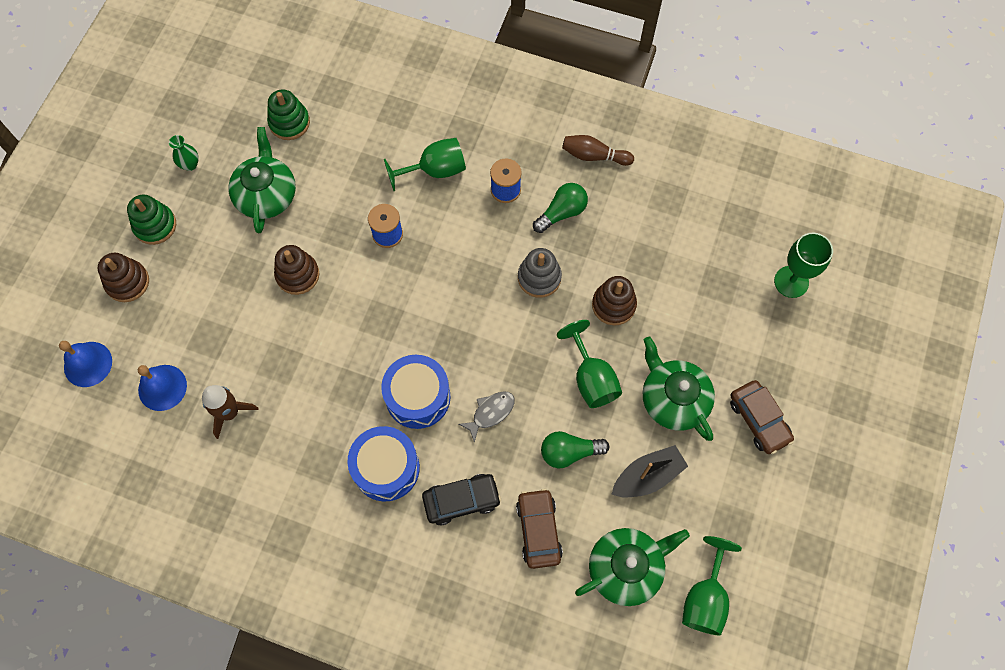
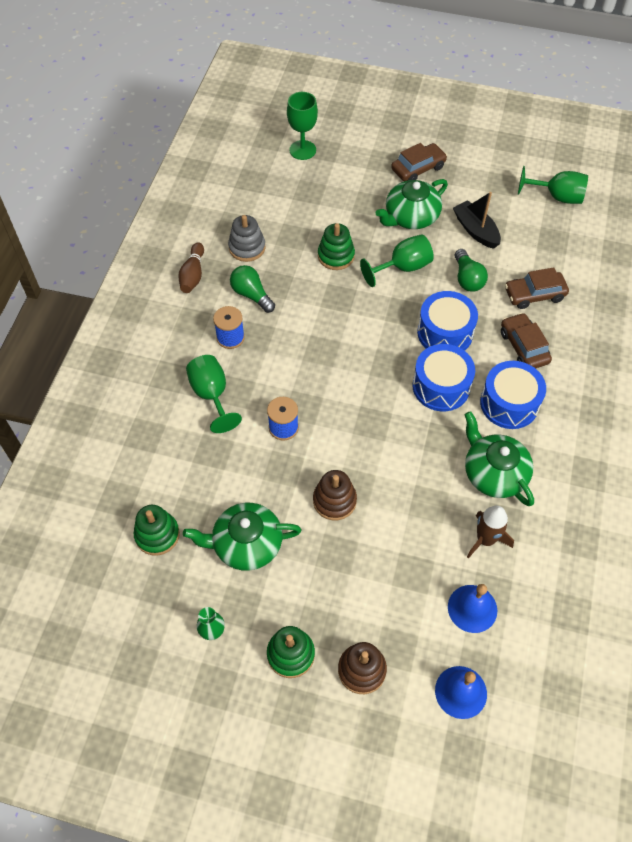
camera: 95 degrees left, 10 degrees down
black car [422,474,501,525] -> brown car [501,313,552,369]
grey fish [459,391,514,442] -> blue drum [417,291,478,351]
grey stacking toy [518,248,562,298] -> grey stacking toy moved to [228,215,265,262]
green teapot [575,528,690,606] -> green teapot moved to [464,411,534,506]
brown stacking toy [592,276,637,326] -> green stacking toy [318,223,355,270]

